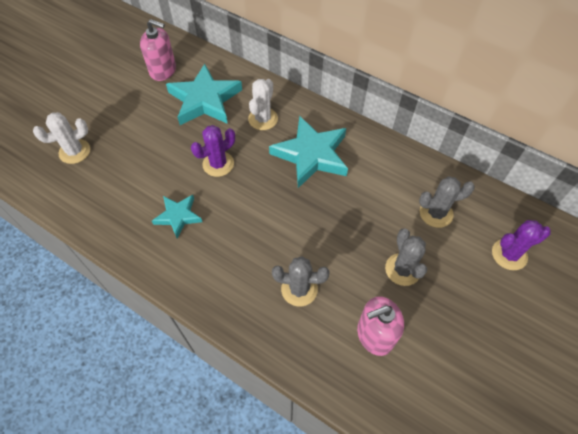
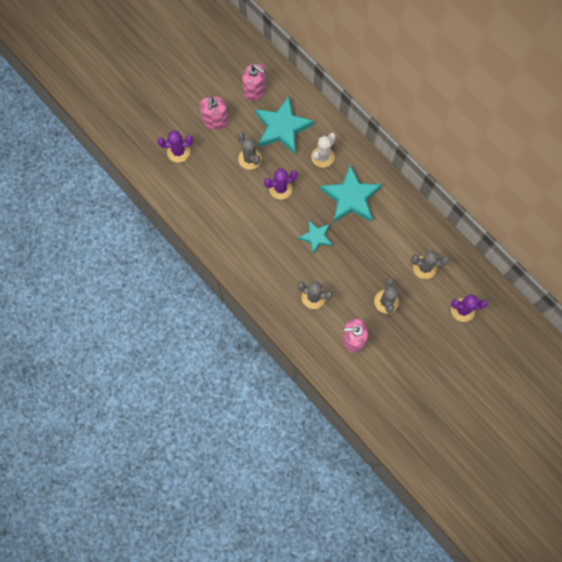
camera: 15 degrees right, 15 degrees up
white cactus [33,112,90,164] -> purple cactus [157,130,193,162]
turquoise star [152,195,202,238] -> turquoise star moved to [298,221,332,254]
none -> pink soap dispenser [200,96,229,130]
none -> grey cactus [237,132,262,170]

